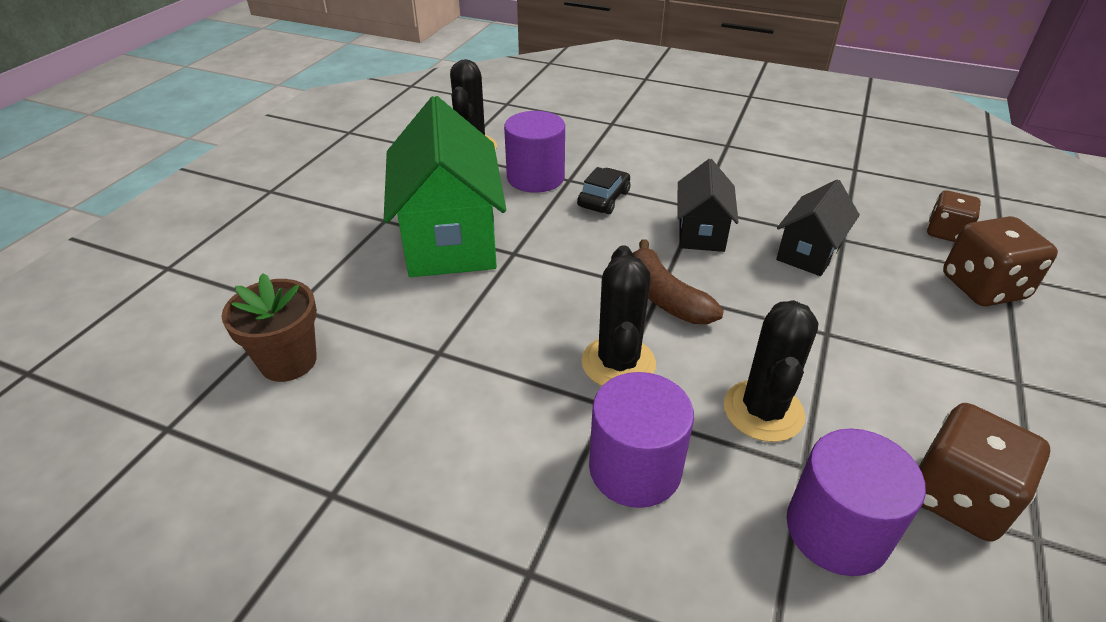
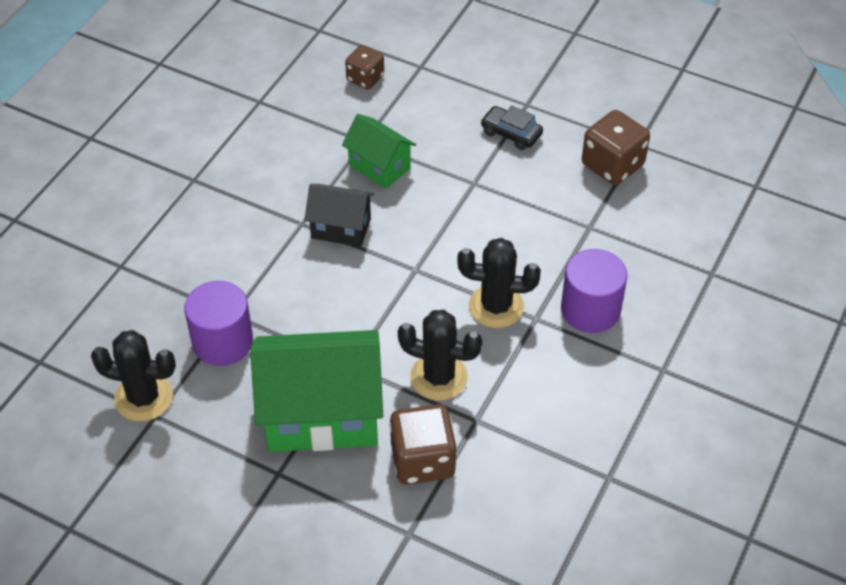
camera: 85 degrees left, 10 degrees up
brown flower pot [222,273,317,382] -> none
black car [577,167,630,214] -> black car moved to [481,106,543,150]
brown banana [633,239,724,324] -> none
black cactus [724,300,818,442] -> black cactus moved to [398,310,482,401]
black house [776,180,860,276] -> green house [342,114,416,189]
purple cylinder [786,428,926,576] -> none
brown dice [943,216,1058,306] -> brown dice moved to [389,404,457,485]

